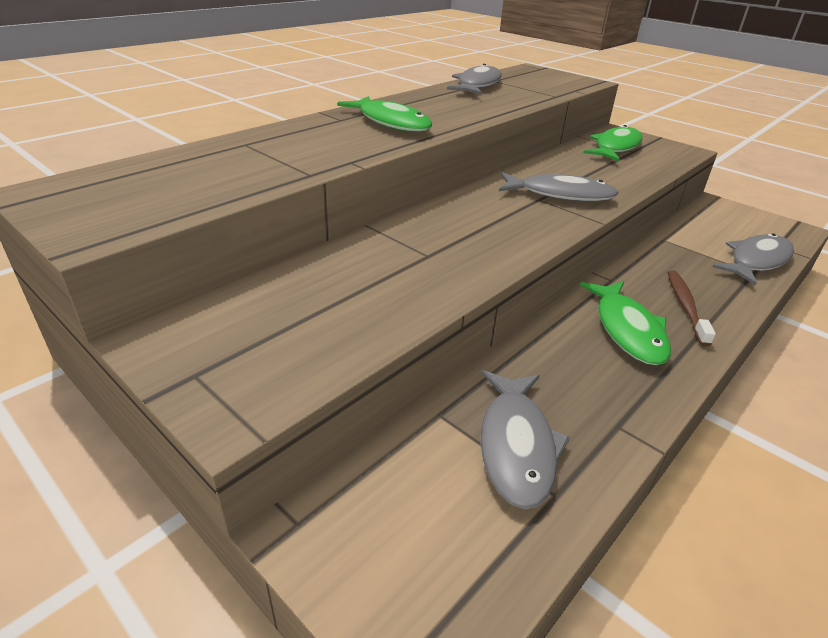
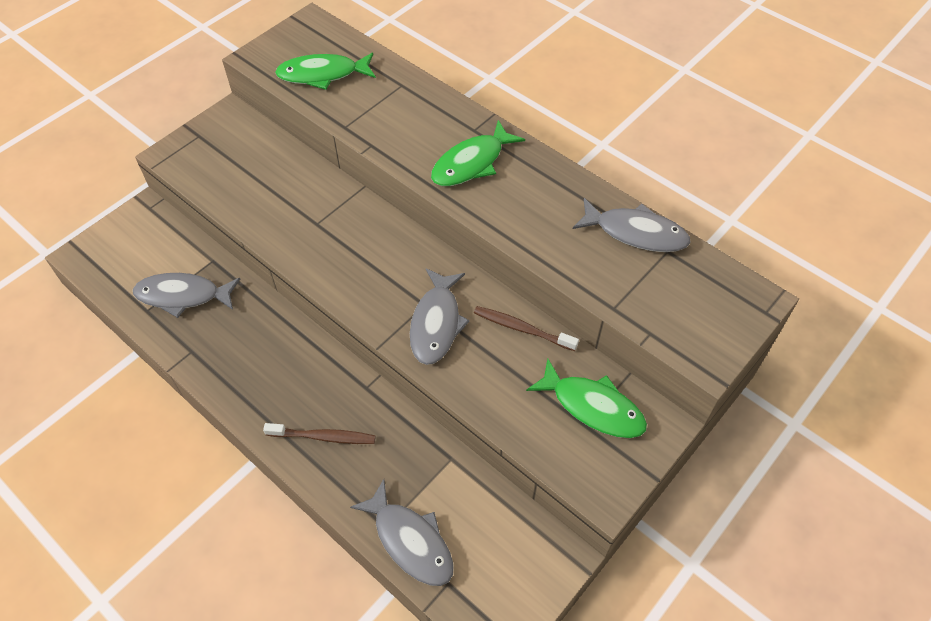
camera: 90 degrees right, 20 degrees up
green fish [580,281,671,365] -> green fish moved to [275,53,376,90]
none -> brown toothbrush [474,306,579,351]

